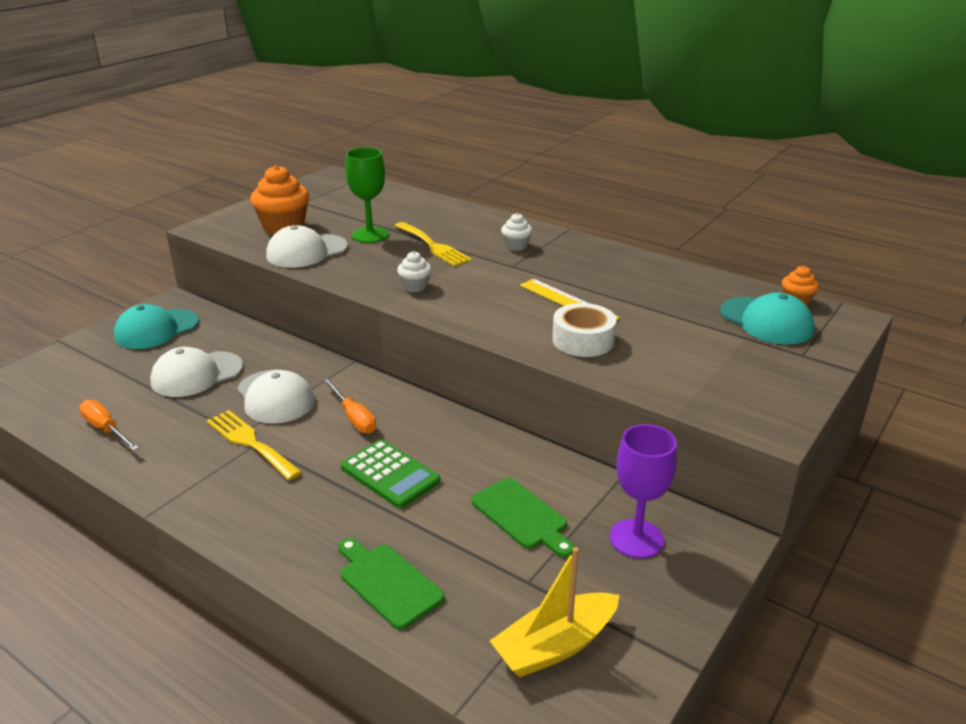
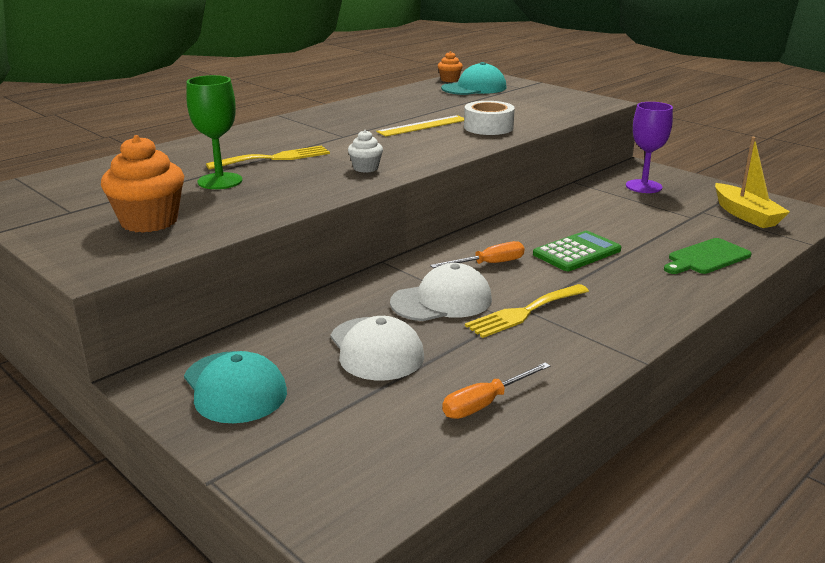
camera: 80 degrees left, 5 degrees down
white cap [266,225,348,268] -> none
green cutting board [471,478,574,557] -> none
white cupcake [501,213,533,251] -> none

